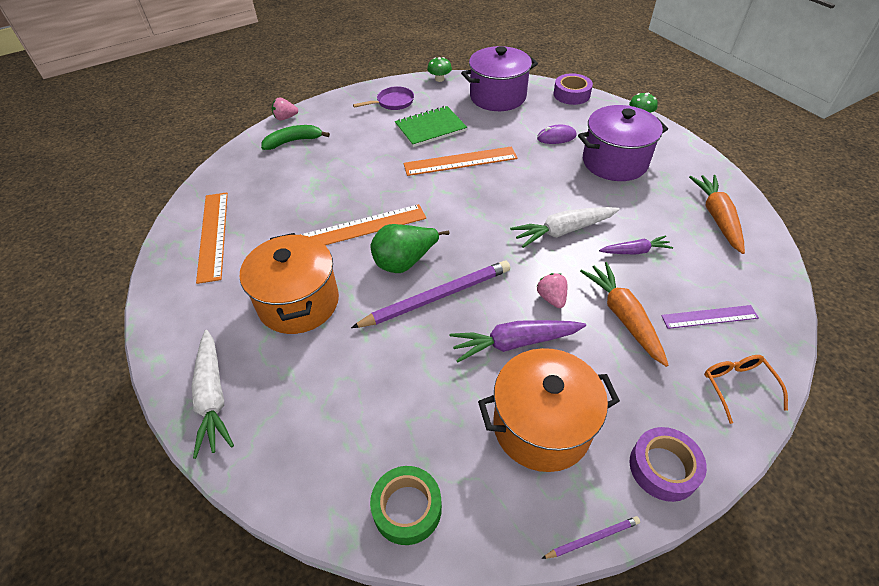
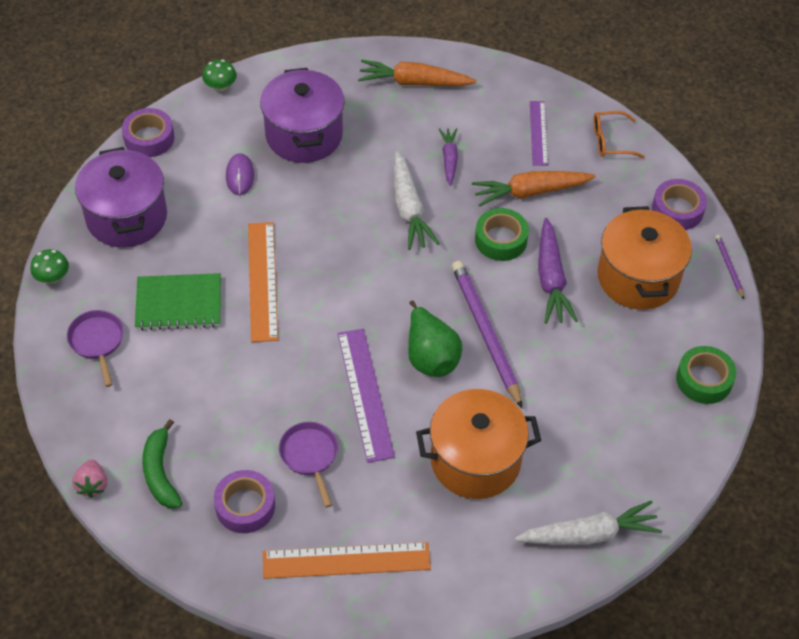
camera: 85 degrees left, 5 degrees up
orange ruler [300,204,426,245] -> purple ruler [338,329,395,463]
green notebook [395,106,467,147] -> green notebook turned 75 degrees counterclockwise [135,273,221,331]
pink strawberry [537,273,567,308] -> green tape [475,208,529,261]
none -> purple tape [214,470,275,533]
none -> purple pan [279,422,338,508]

